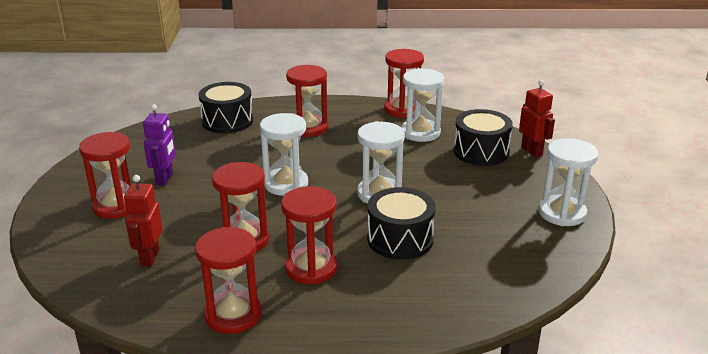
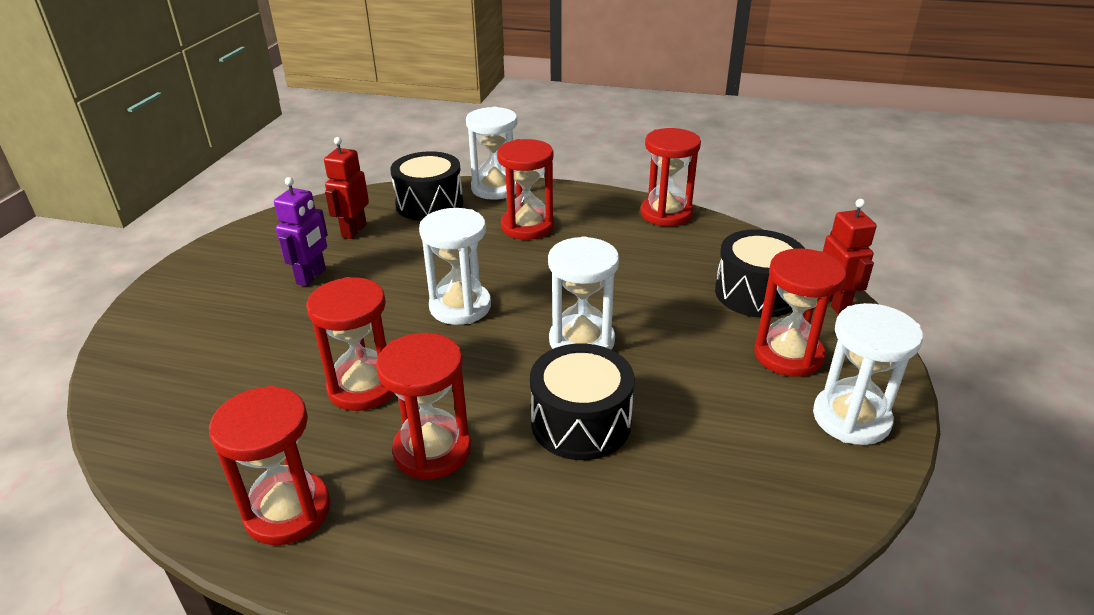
camera: 15 degrees right, 5 degrees up
red hourglass [79,132,131,219] -> red hourglass moved to [754,249,846,377]
red robot [124,175,162,267] -> red robot moved to [324,137,369,239]
white hourglass [402,68,444,142] -> white hourglass moved to [466,107,517,200]

